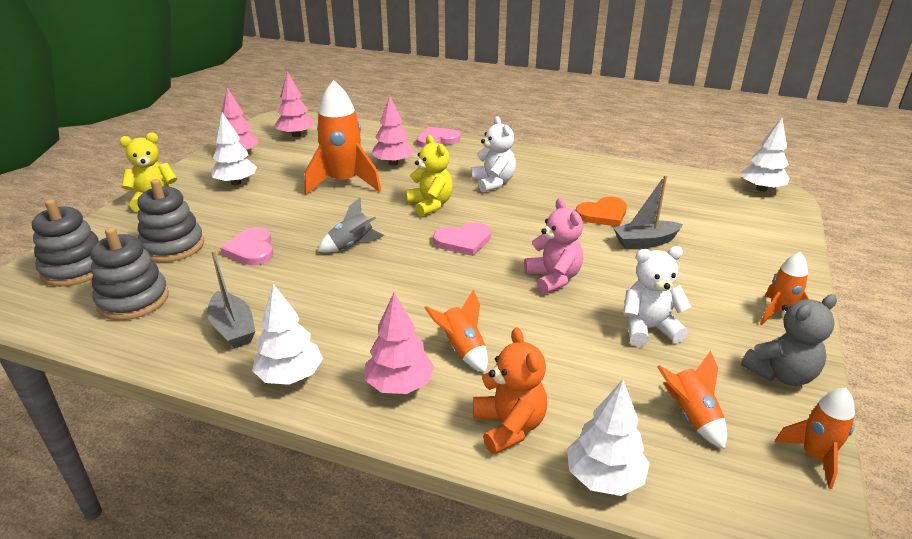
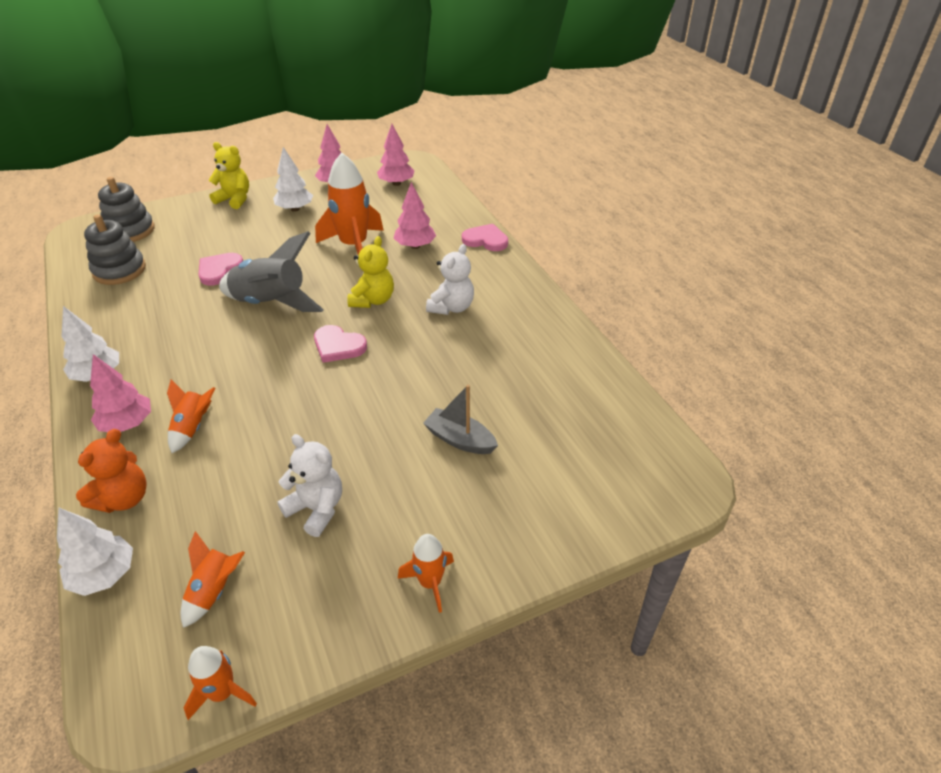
camera: 45 degrees right, 10 degrees up
grey stacking toy [137,179,204,262] -> none
grey boat [207,250,255,349] -> none
grey rocket [318,198,384,253] -> grey rocket [219,231,324,312], size x1.91
pink teddy bear [524,198,583,294] -> none
orange heart [576,197,627,227] -> none
white tree [741,118,790,192] -> none
grey teddy bear [741,294,837,386] -> none

